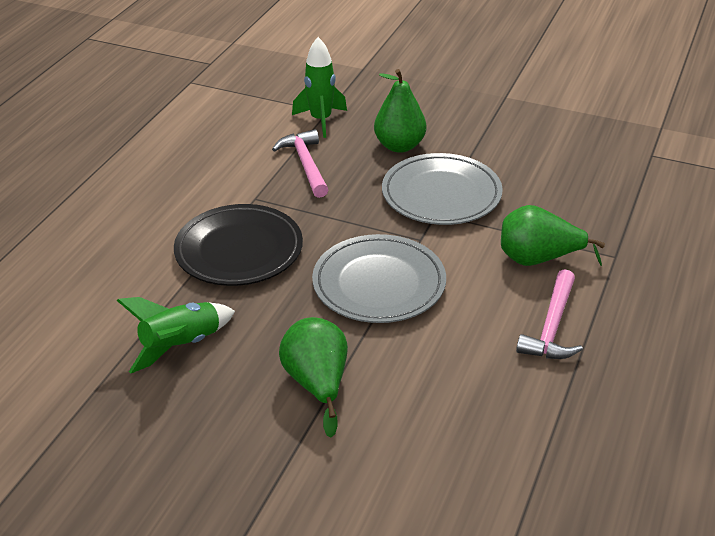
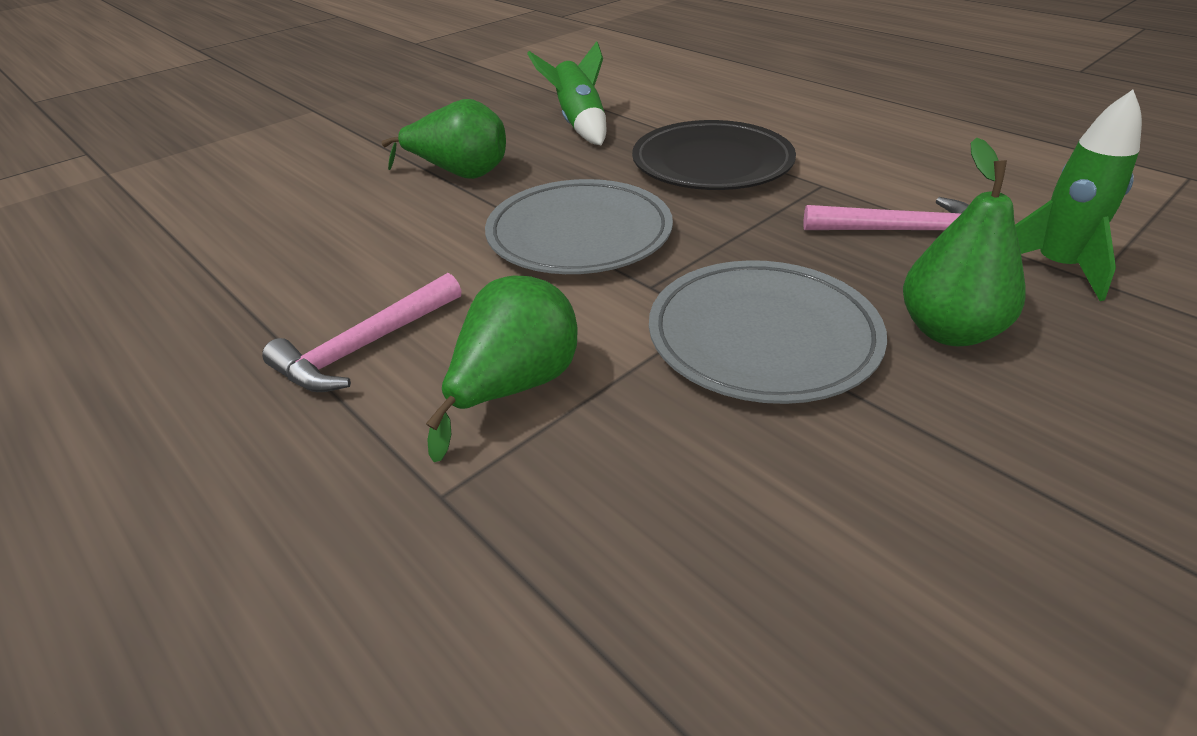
camera: 115 degrees right, 0 degrees up
pink hammer [516,269,583,359] -> pink hammer turned 90 degrees counterclockwise [262,273,462,392]

